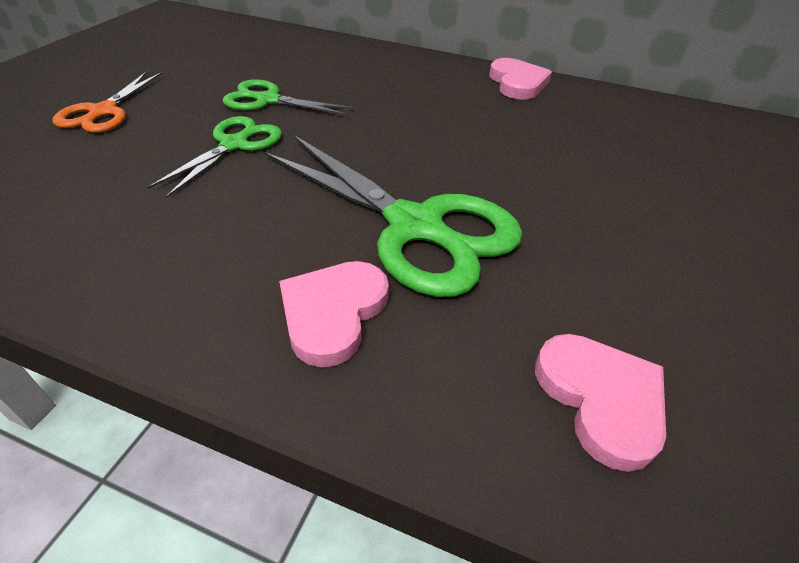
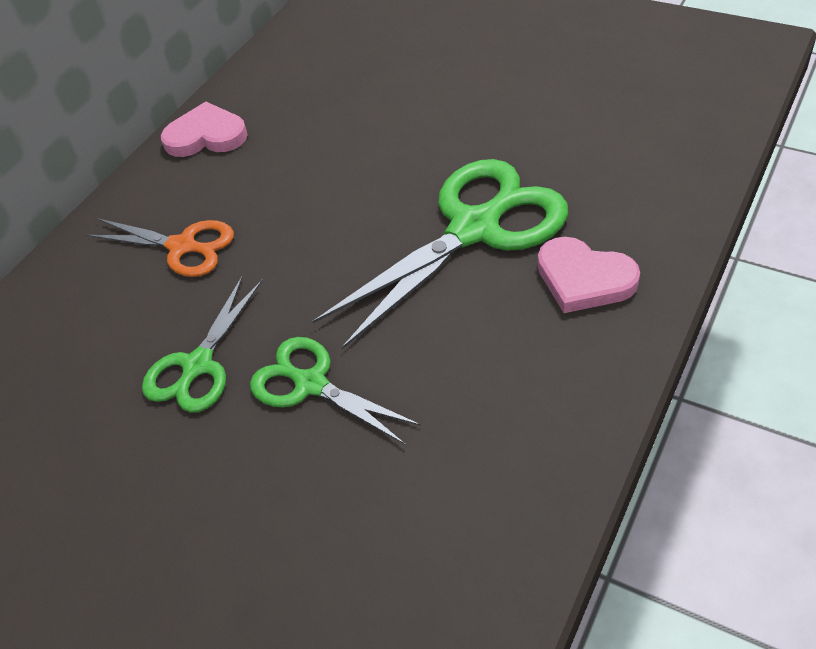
camera: 75 degrees left, 5 degrees up
orange scissors [52,71,162,133] -> orange scissors moved to [86,218,234,277]
pink heart [535,334,666,472] -> none

